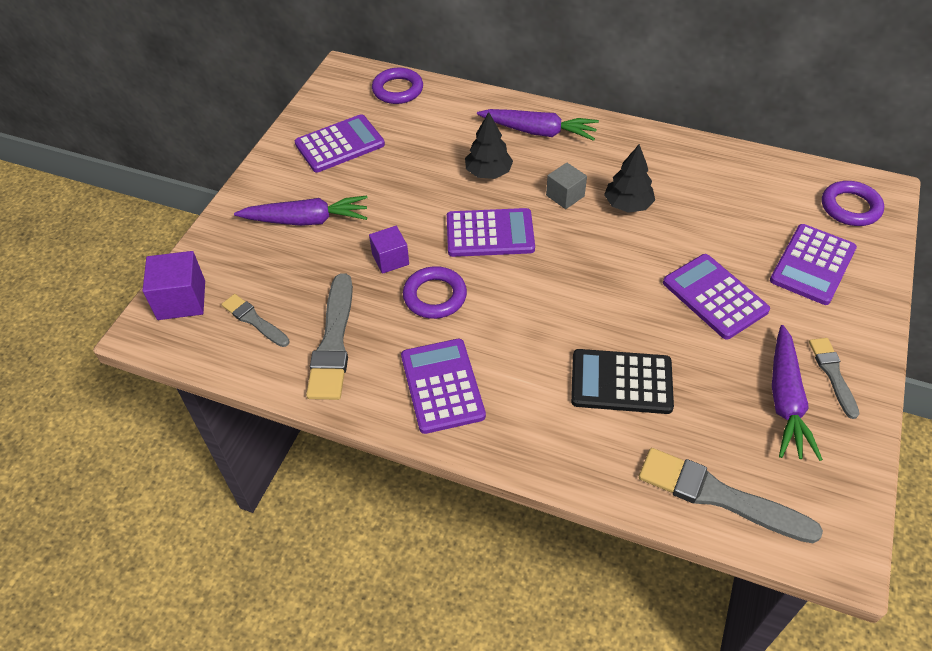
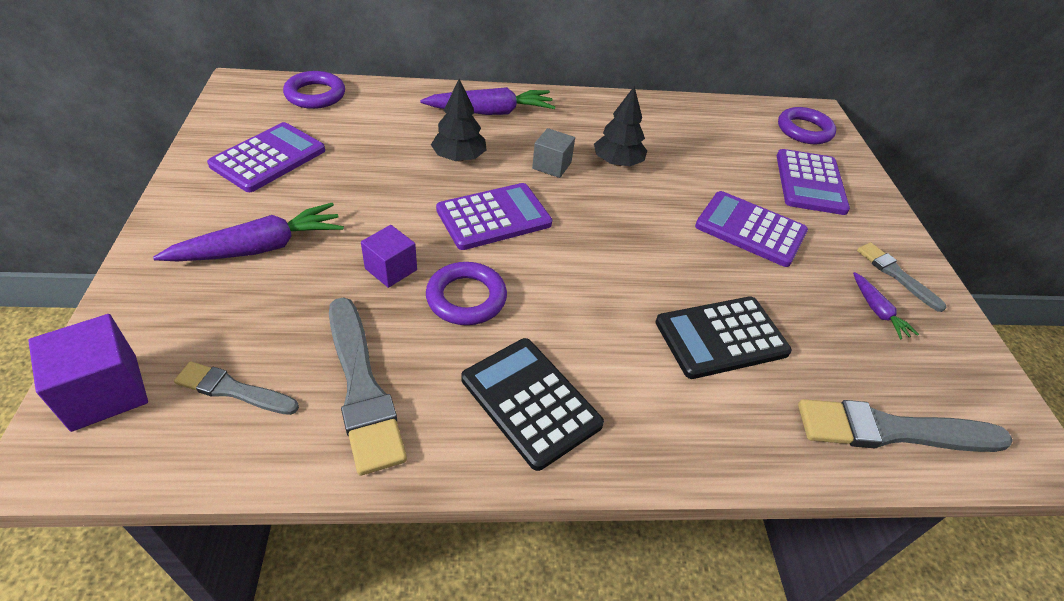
camera: 30 degrees left, 5 degrees down
purple calculator [401,339,486,434] -> black calculator [461,338,604,471]
purple carrot [772,325,823,461] -> purple carrot [853,272,919,339], size x0.52

